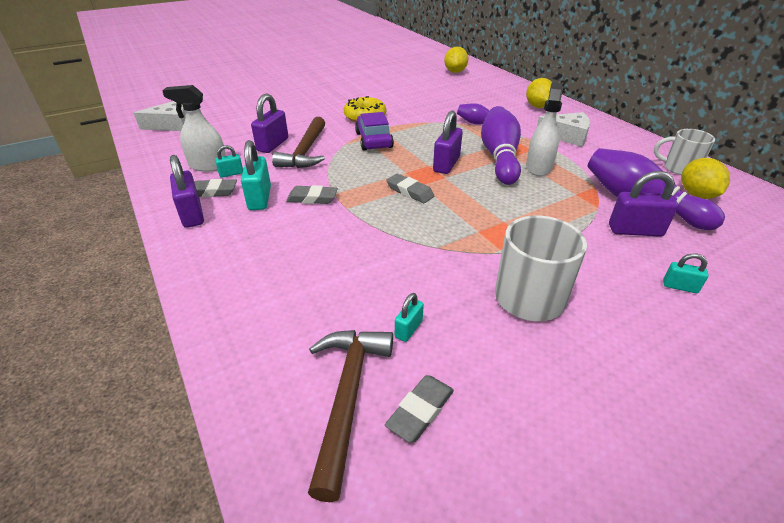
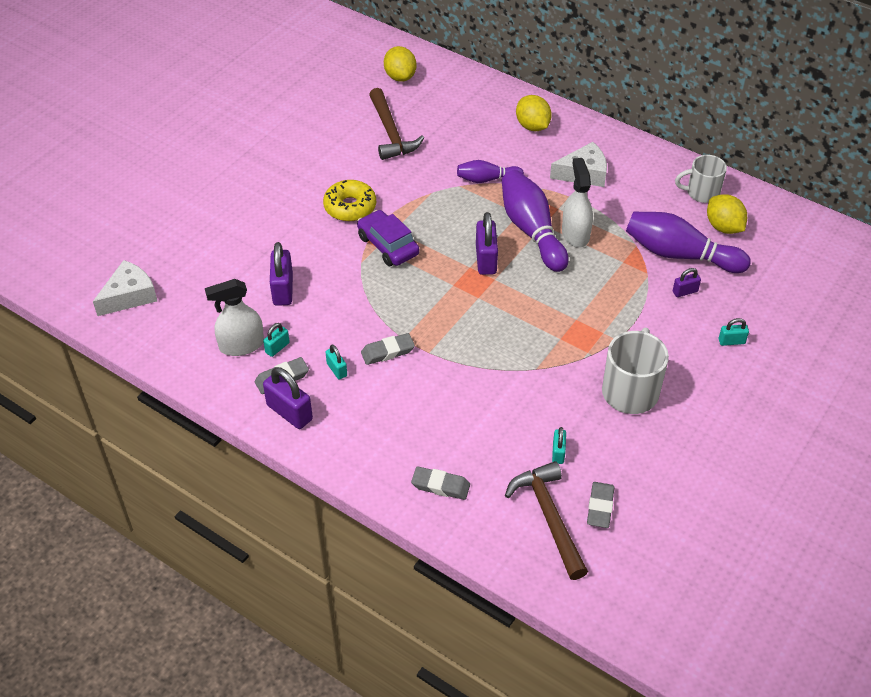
camera: 25 degrees left, 10 degrees up
turquoise padlock [241,140,271,210] -> turquoise padlock [325,345,347,380], size x0.55
brown hammer [272,117,325,168] -> brown hammer moved to [369,88,424,160]
grey eraser [386,174,434,203] -> grey eraser moved to [411,467,470,500]
purple padlock [609,171,678,237] -> purple padlock [673,268,701,297], size x0.55

